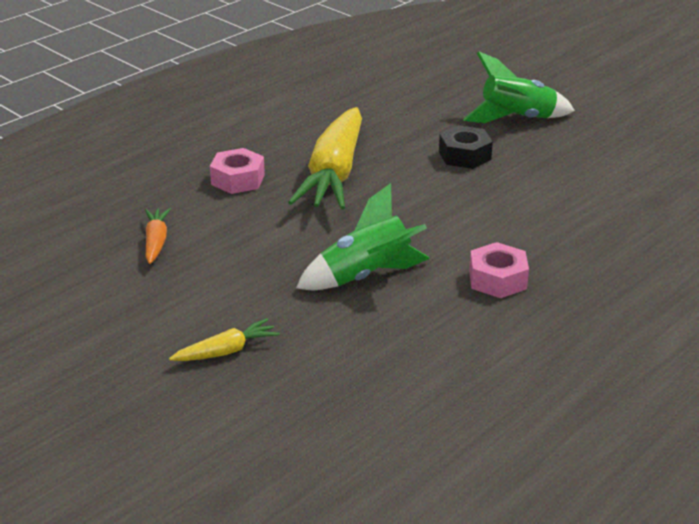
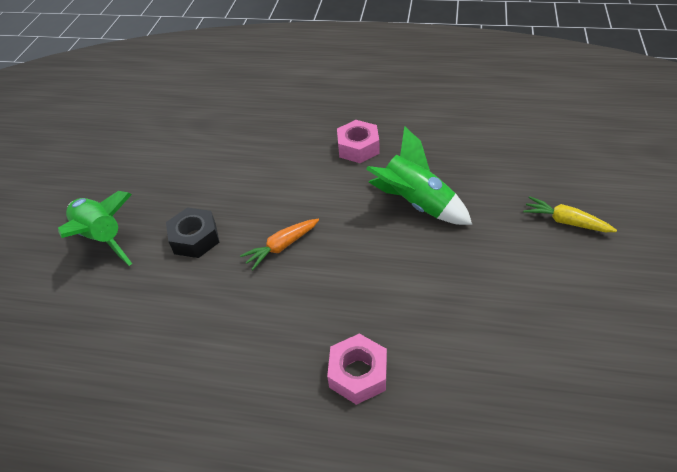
camera: 120 degrees left, 15 degrees up
orange carrot [145,208,171,264] -> orange carrot moved to [240,219,319,270]
yellow carrot [288,107,362,210] -> none

